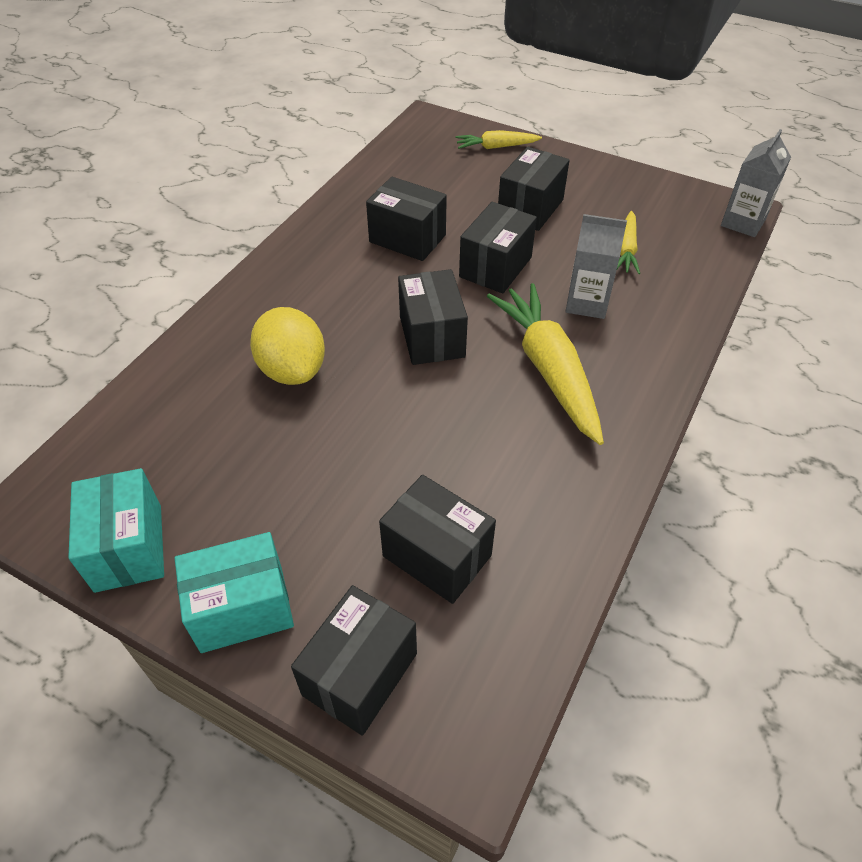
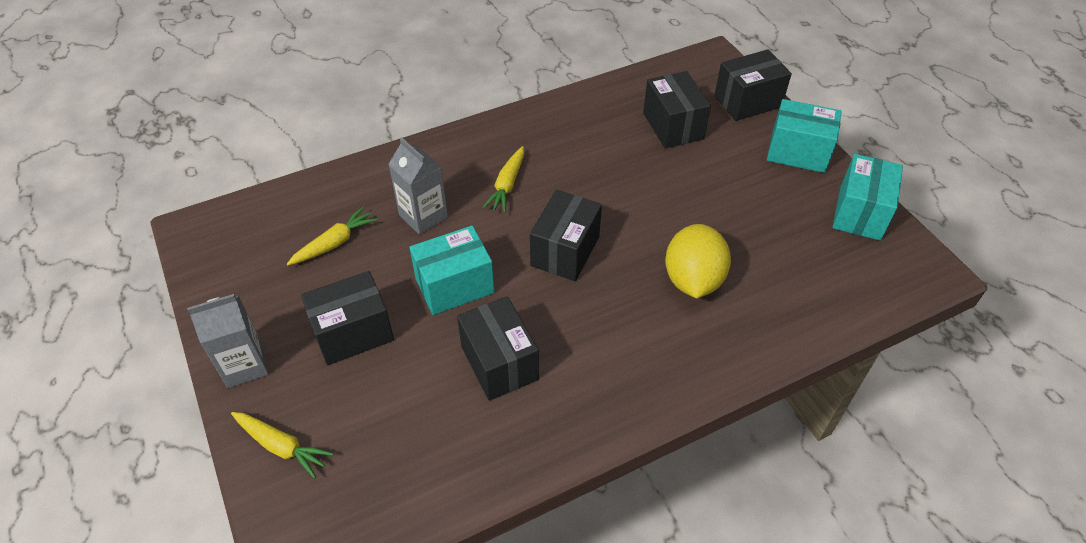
camera: 145 degrees left, 0 degrees up
black box [459,202,537,293] -> turquoise box [409,226,494,315]
yellow carrot [487,283,604,445] -> yellow carrot [482,146,524,213], size x0.52
grey carton [721,129,791,237] -> grey carton moved to [187,294,269,388]

